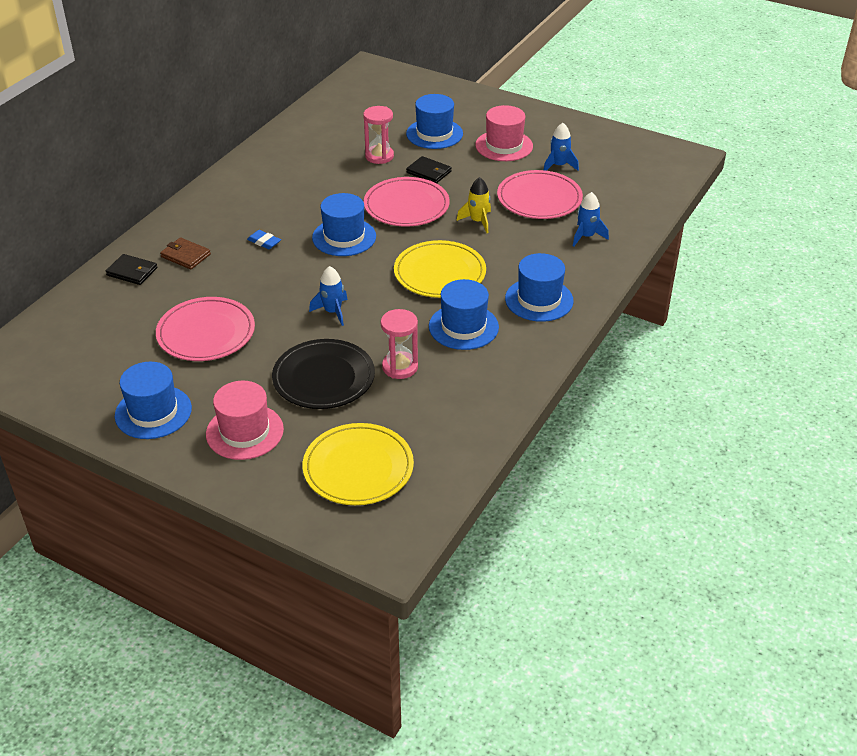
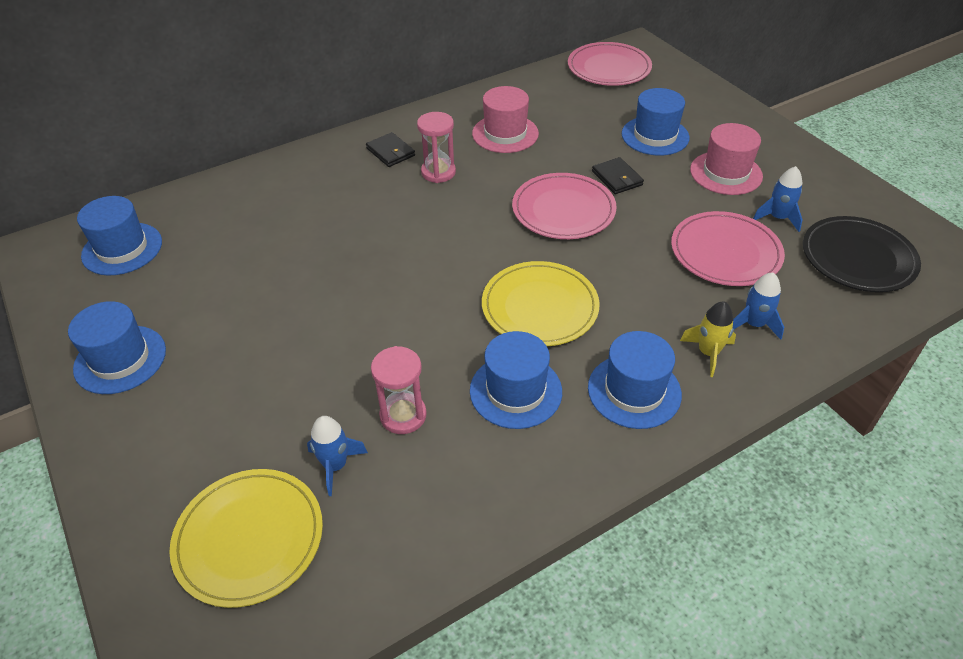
camera: 30 degrees right, 5 degrees up
black wallet [106,254,157,285] -> black wallet moved to [366,132,415,167]
pink plate [156,297,255,361] -> pink plate moved to [568,42,652,86]
brown wallet [160,237,211,269] -> none
pink hat [206,381,284,460] -> pink hat moved to [472,86,539,153]
blue eraser [247,230,281,249] -> none
black plate [272,339,375,409] -> black plate moved to [803,216,921,292]
blue rocket [309,266,348,326] -> blue rocket moved to [307,416,368,496]
blue hat [312,193,376,256] -> blue hat moved to [77,196,162,276]
pink hourglass [363,106,394,164] -> pink hourglass moved to [417,112,456,183]
yellow rocket [456,177,491,233] -> yellow rocket moved to [680,301,736,377]

